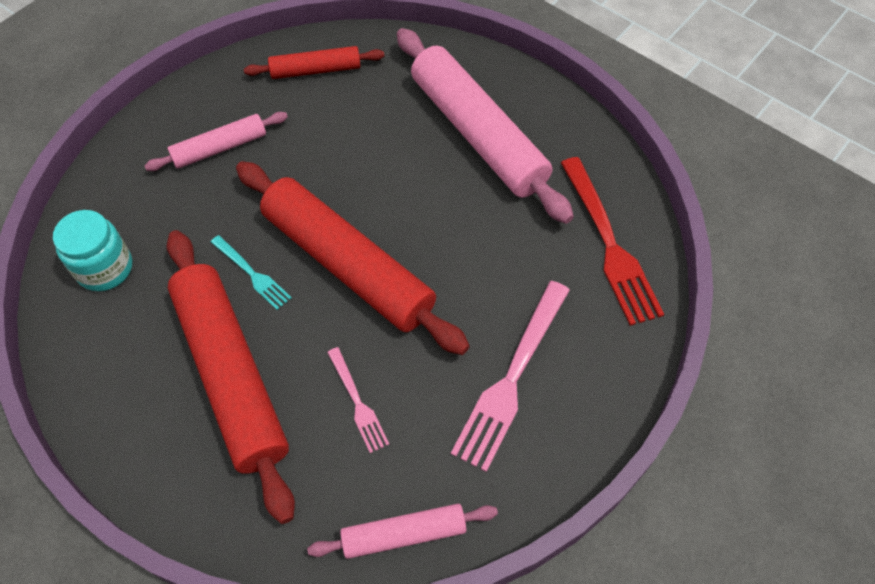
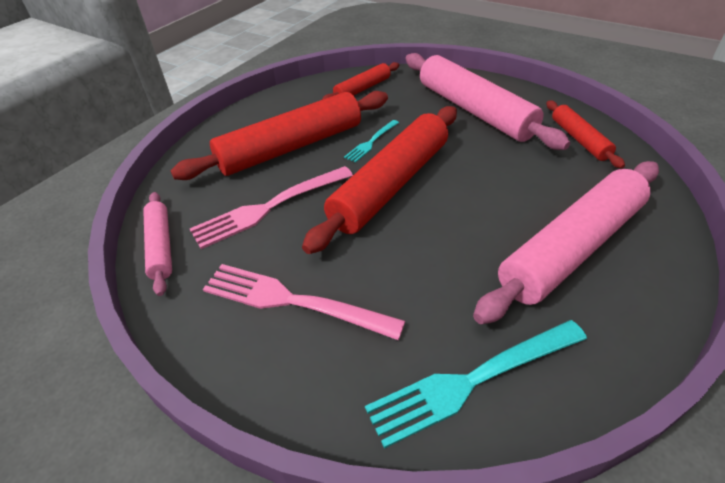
camera: 85 degrees right, 15 degrees down
turquoise jar [53,210,132,291] -> red rolling pin [322,62,399,100]
pink rolling pin [144,112,288,171] -> pink rolling pin [406,53,570,150], size x1.95
pink fork [327,347,389,453] -> pink fork [190,166,353,249], size x1.87
red fork [561,157,664,326] -> turquoise fork [365,320,587,449]

